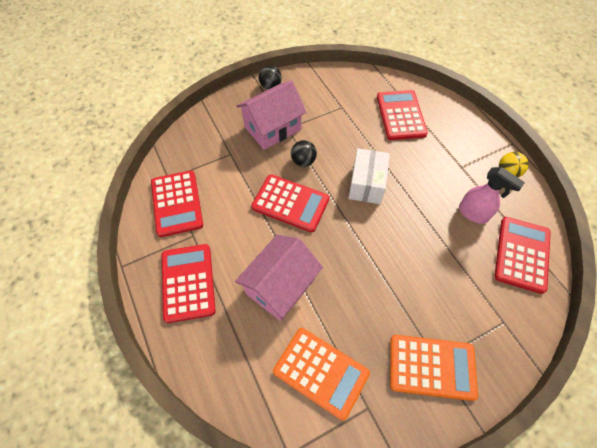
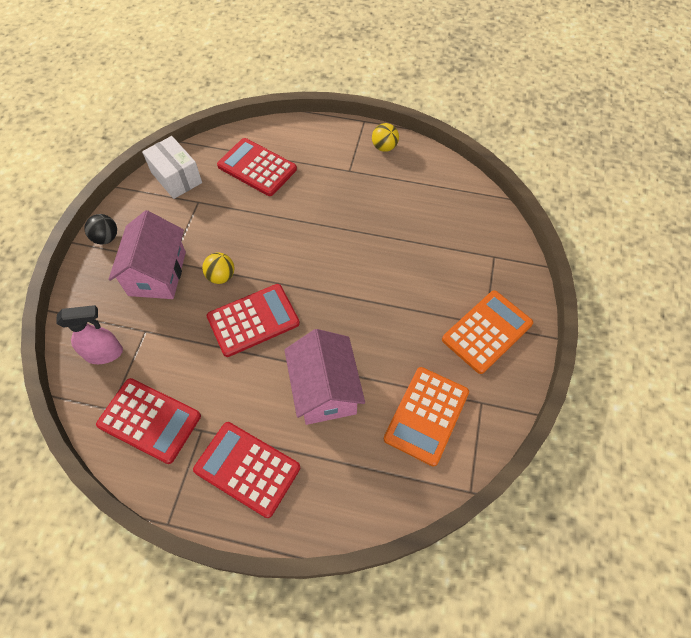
camera: 50 degrees left, 0 degrees up
orange calculator [273,328,370,421] -> orange calculator turned 135 degrees clockwise [384,367,469,466]
black ball [291,140,317,167] -> yellow ball [202,252,234,284]
white box [348,148,390,204] -> white box moved to [142,136,202,199]
pink spray bottle [459,167,525,224] -> pink spray bottle moved to [56,305,123,364]
red calculator [494,217,551,294] -> none

